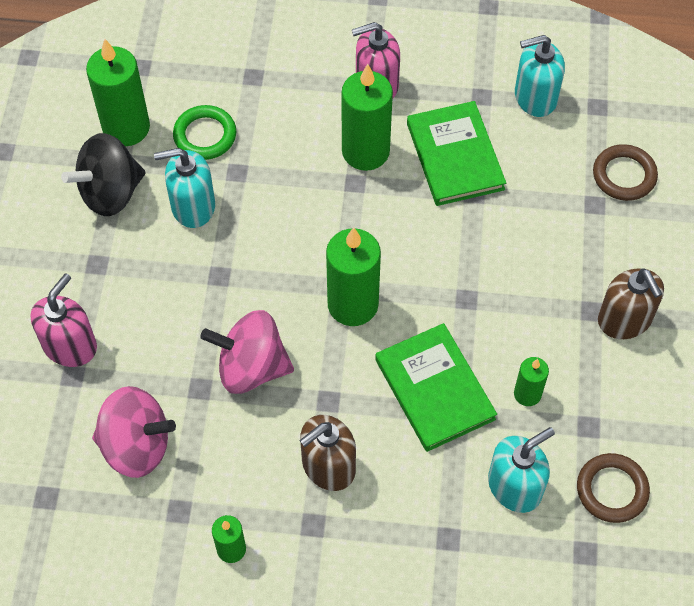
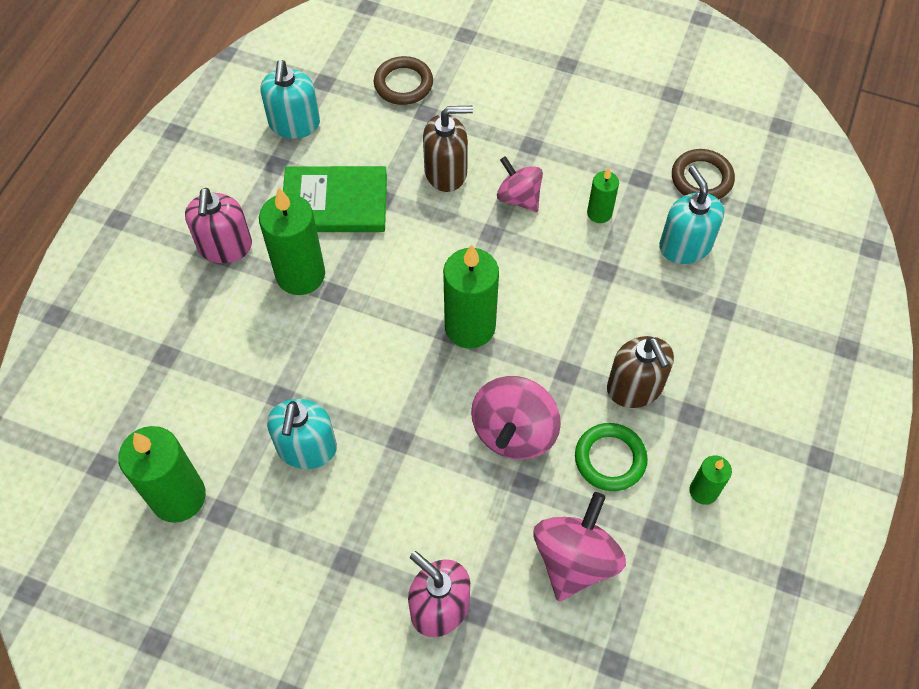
camera: 75 degrees left, 0 degrees up
black spinning top [61,133,146,216] -> none
green ring [173,105,236,160] -> green ring moved to [575,423,648,491]
green book [375,323,497,452] -> none
brown soap dispenser [598,268,664,339] -> brown soap dispenser moved to [423,106,473,192]
none -> pink spinning top [497,156,543,212]

